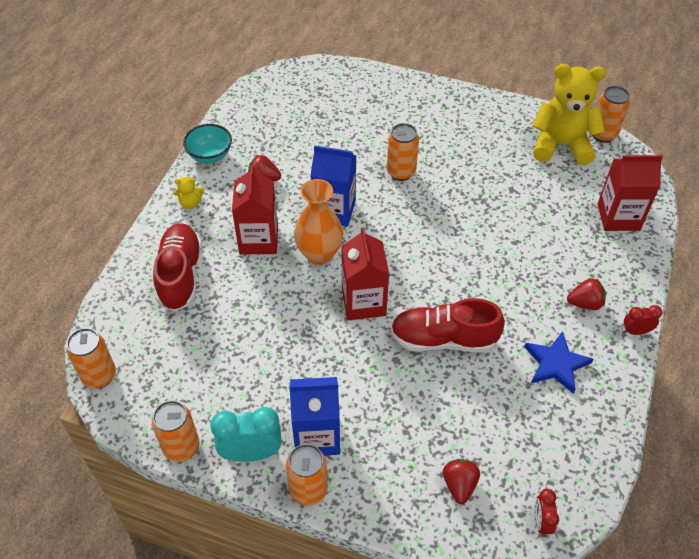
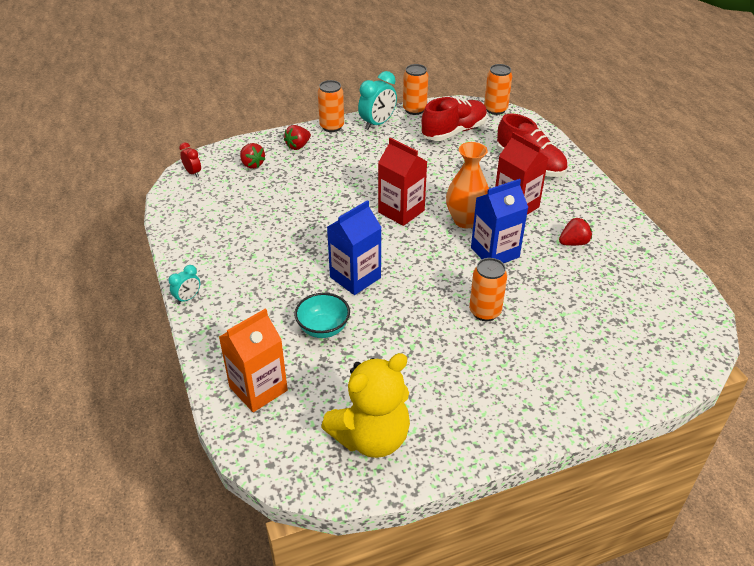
camera: 140 degrees right, 10 degrees down
yellow teddy bear [174,177,204,209] -> none
turquoise bowl [183,124,232,163] -> turquoise bowl moved to [294,293,350,338]
blue carton [289,377,340,456] -> blue carton moved to [327,200,382,295]
red shoe [391,298,505,352] -> red shoe moved to [421,97,487,141]
blue star [525,331,593,394] -> none
red strawberry [567,278,606,310] -> red strawberry moved to [284,125,311,150]
orange can [592,86,630,143] -> none
red carton [598,155,663,231] -> orange carton [219,308,288,412]
red clock [623,305,663,335] -> turquoise clock [168,265,200,305]

